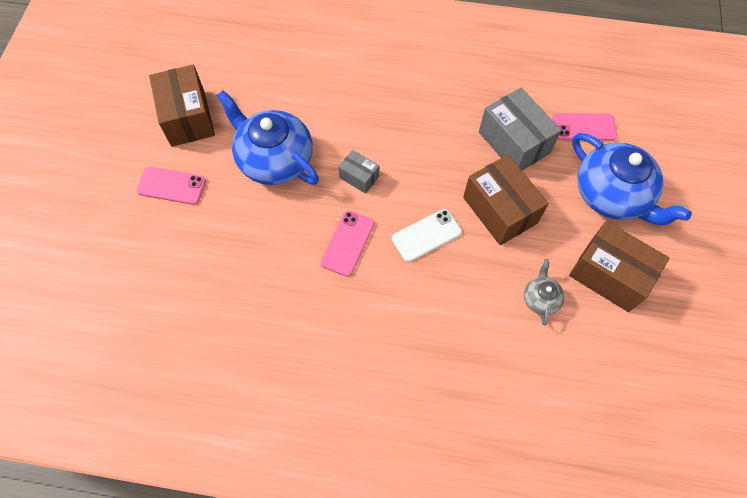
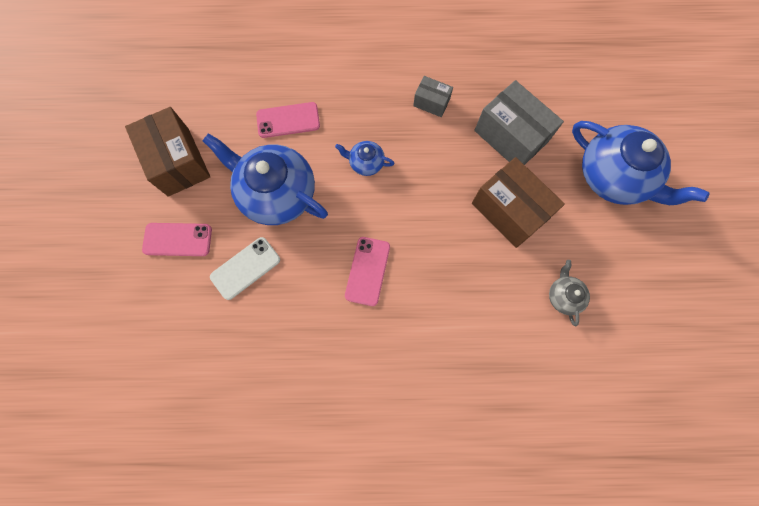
camera: 10 degrees left, 10 degrees up
grey box [338,150,379,194] -> grey box moved to [413,76,453,117]
white phone [392,209,462,262] -> white phone moved to [210,237,280,300]
pink phone [552,113,617,141] -> pink phone moved to [256,102,320,138]
brown box [569,221,669,312] -> none
none -> blue teapot [335,141,394,176]

